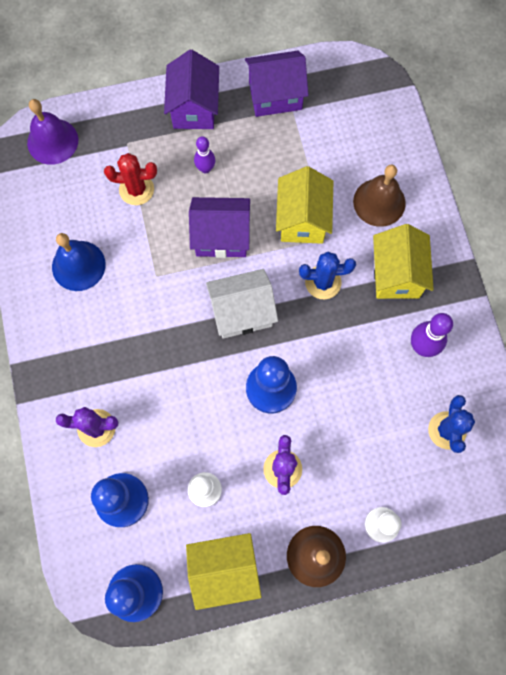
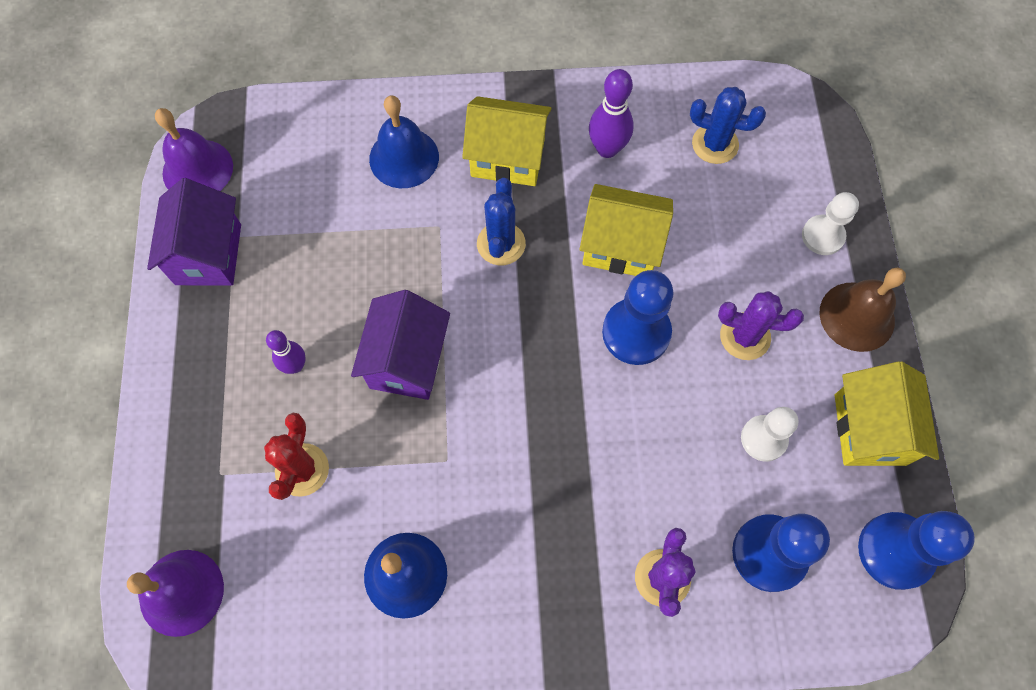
camera: 80 degrees left, 5 degrees down
purple house [164,50,219,129] -> none
white house [206,269,278,339] -> none
yellow house [276,166,333,244] -> yellow house moved to [580,184,673,276]
brown bell [353,165,406,227] -> blue bell [369,95,439,188]
none -> purple bell [155,108,233,191]

